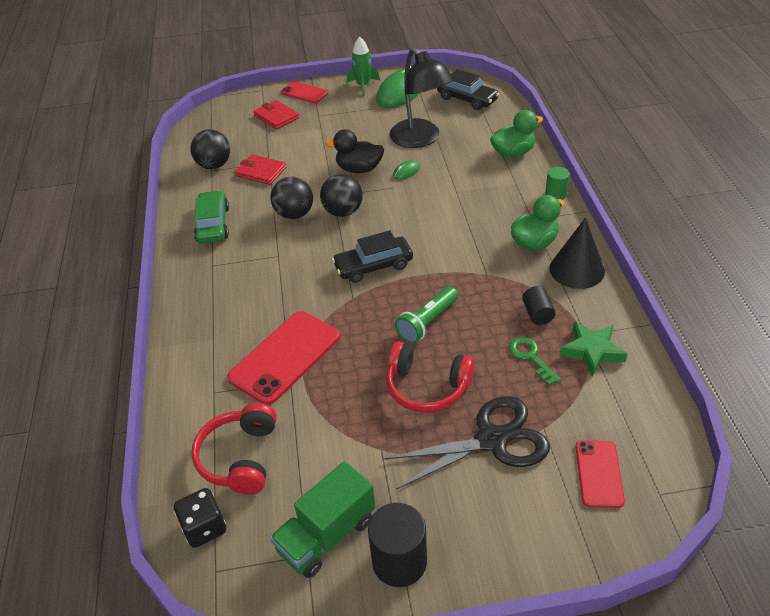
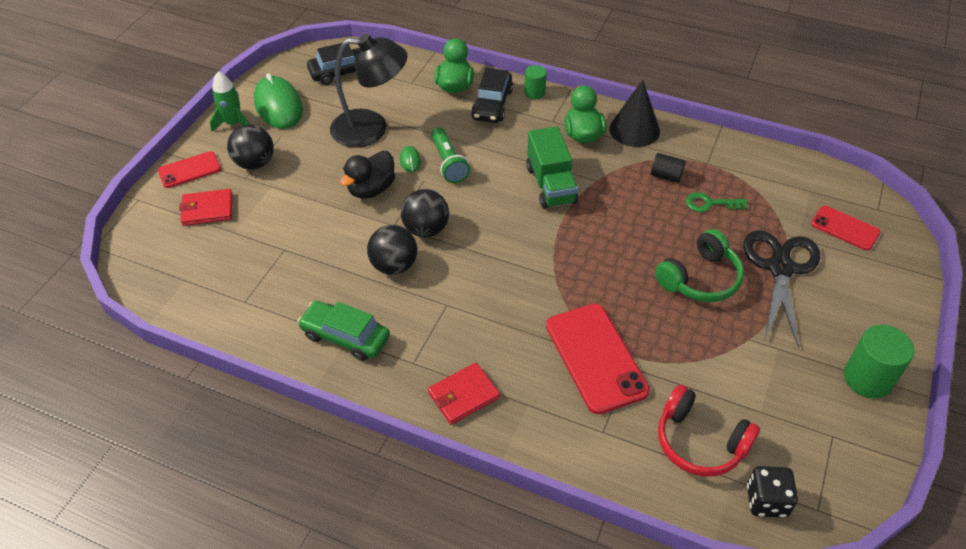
camera: 60 degrees left, 5 degrees up
black ball [190,129,230,169] -> black ball moved to [227,124,274,170]
red wallet [235,154,286,185] -> red wallet moved to [428,363,500,425]
green truck [270,461,375,578] -> green truck moved to [526,126,578,209]
black car [332,230,413,283] -> black car moved to [471,68,513,123]
black cylinder [368,503,427,587] -> green cylinder [844,325,915,399]
red headphones [386,341,475,413] -> green headphones [655,229,744,302]
green flashlight [395,286,458,343] -> green flashlight moved to [431,127,470,183]
green star [560,321,627,377] -> none

